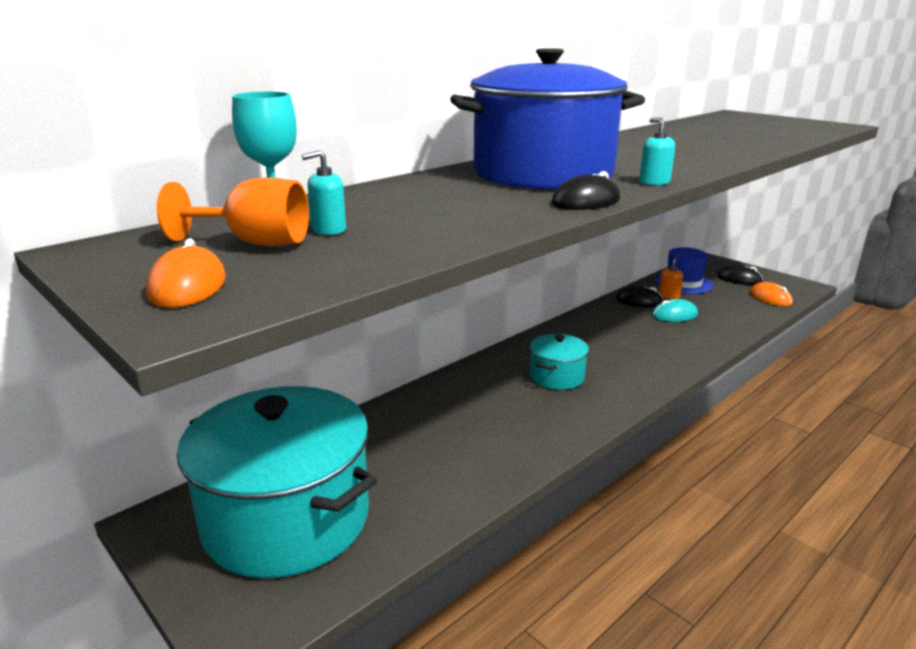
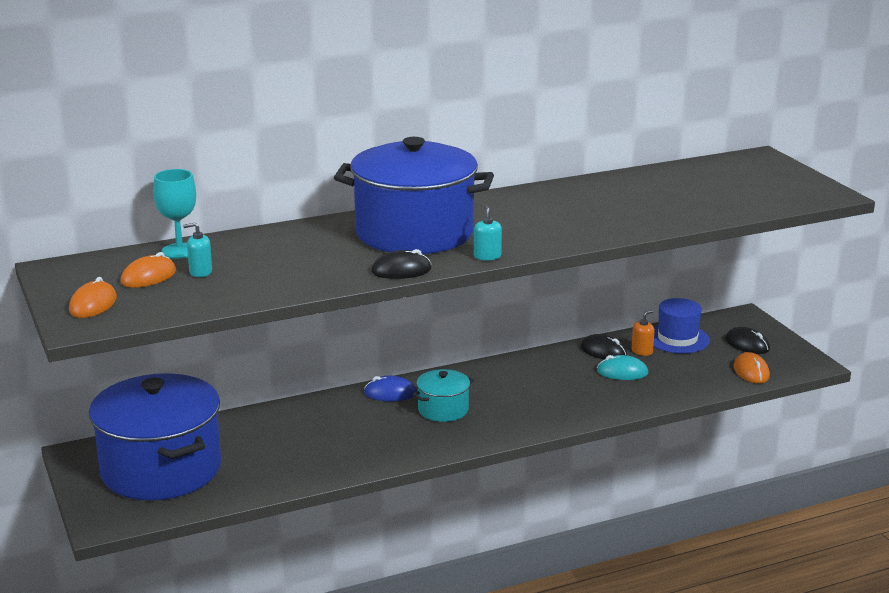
camera: 20 degrees right, 0 degrees up
orange goblet [157,177,309,246] -> orange mouse [121,252,176,288]
turquoise pot [177,386,377,578] -> blue pot [89,373,221,500]
none -> blue mouse [364,375,417,401]

